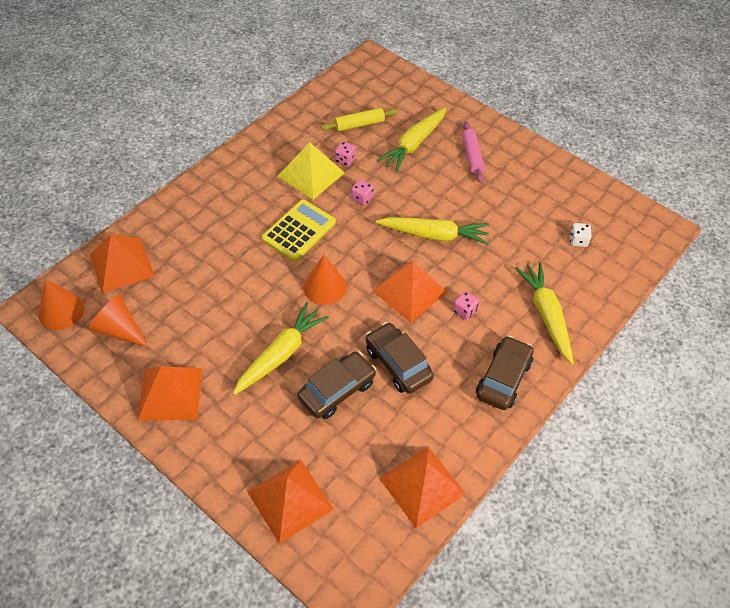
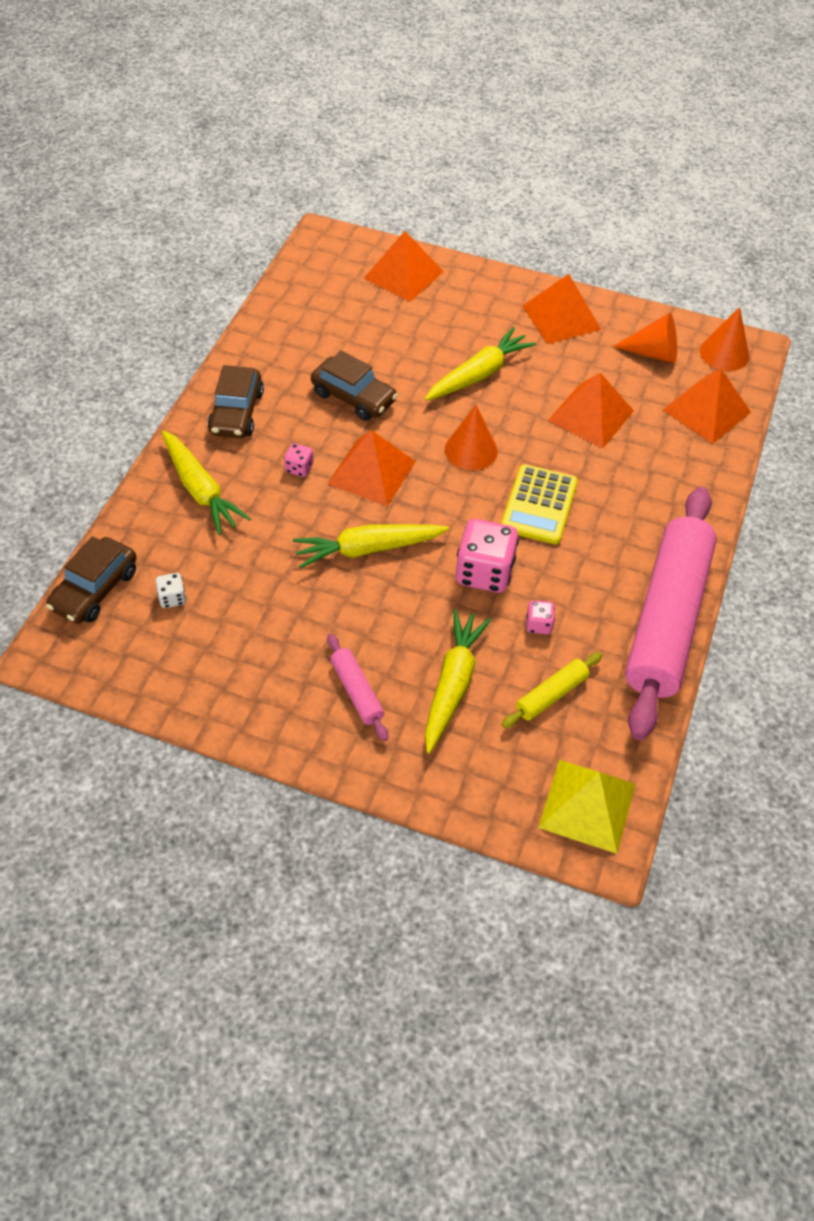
camera: 160 degrees right, 0 degrees up
yellow carrot [233,302,329,395] -> yellow carrot turned 150 degrees counterclockwise [425,327,536,401]
yellow pyramid [277,142,345,200] -> yellow pyramid moved to [538,760,636,854]
brown car [297,351,376,419] -> brown car moved to [46,536,137,624]
pink dice [351,179,374,205] -> pink dice [456,519,519,593], size x2.11
orange pyramid [379,447,466,528] -> orange pyramid moved to [548,373,634,448]
none -> pink rolling pin [625,487,717,740]

